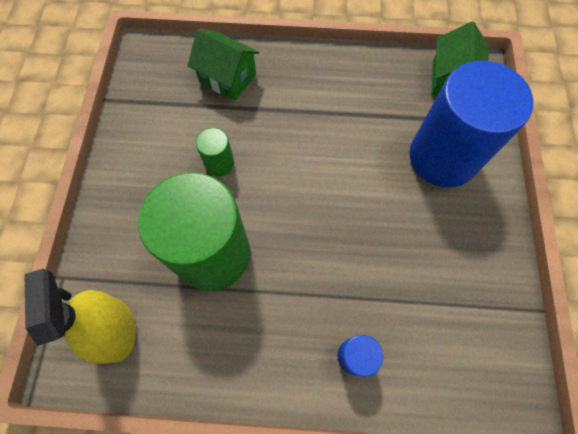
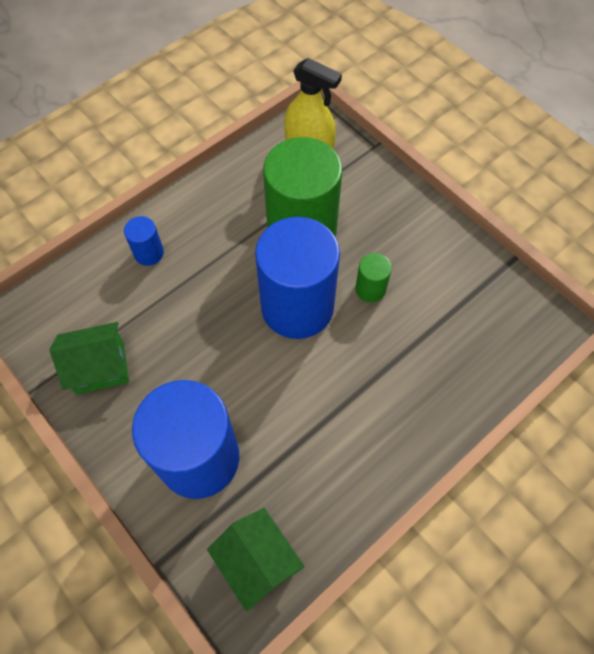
camera: 135 degrees right, 5 degrees down
green house [187,29,259,101] -> green house moved to [50,322,129,394]
none -> blue cylinder [255,217,340,339]

